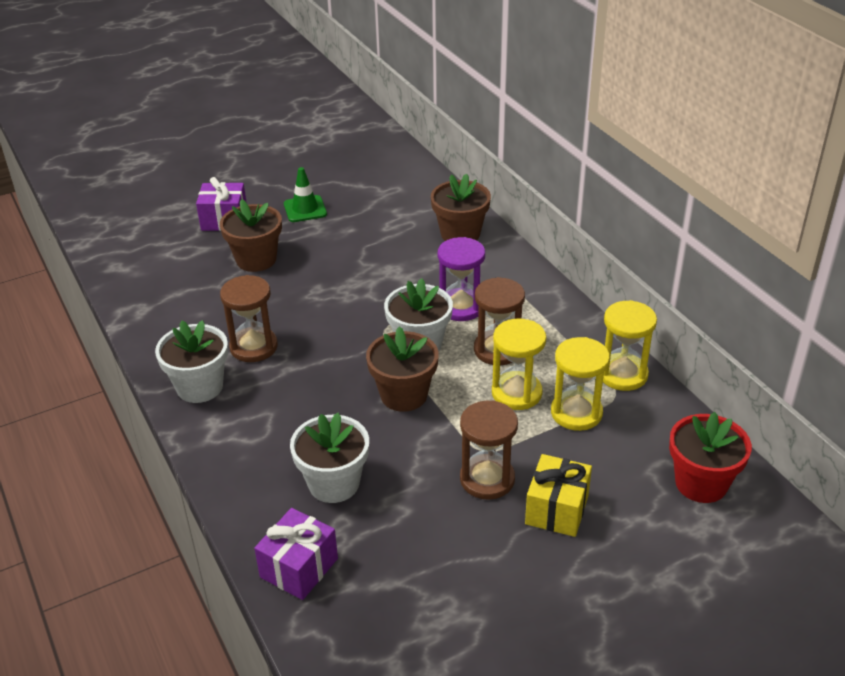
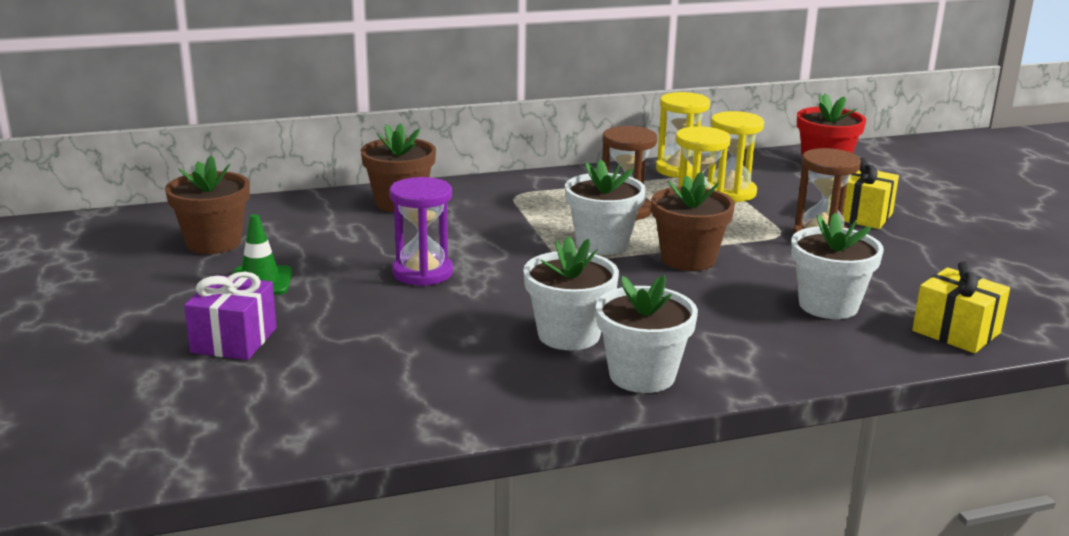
camera: 80 degrees left, 15 degrees down
brown flower pot [220,199,282,272] -> brown flower pot moved to [165,155,250,254]
brown hourglass [220,275,278,362] -> white flower pot [523,236,619,350]
purple gift [254,508,338,600] -> yellow gift [912,261,1010,353]
purple hourglass [438,237,485,321] -> purple hourglass moved to [389,177,453,286]

